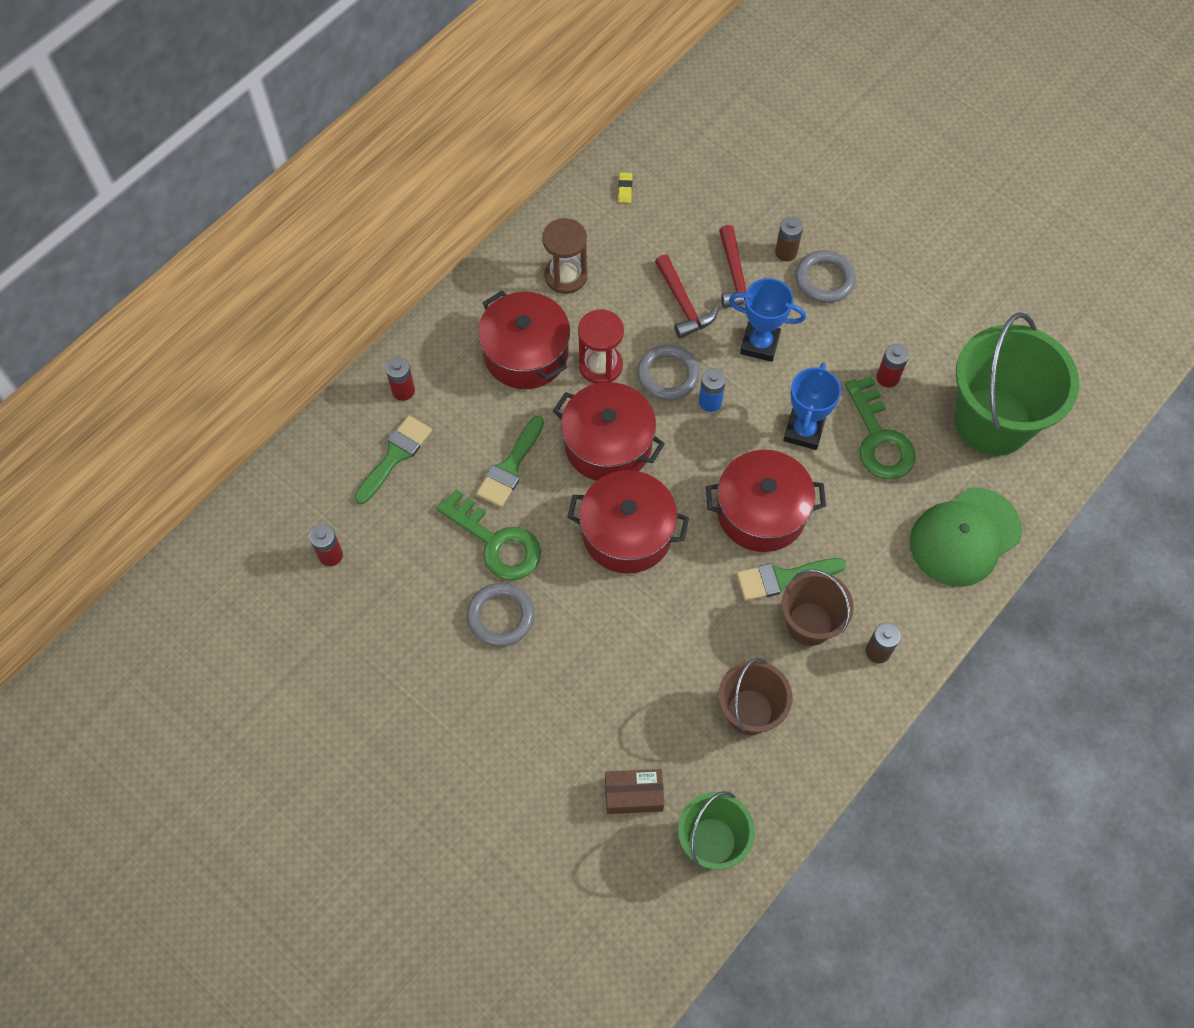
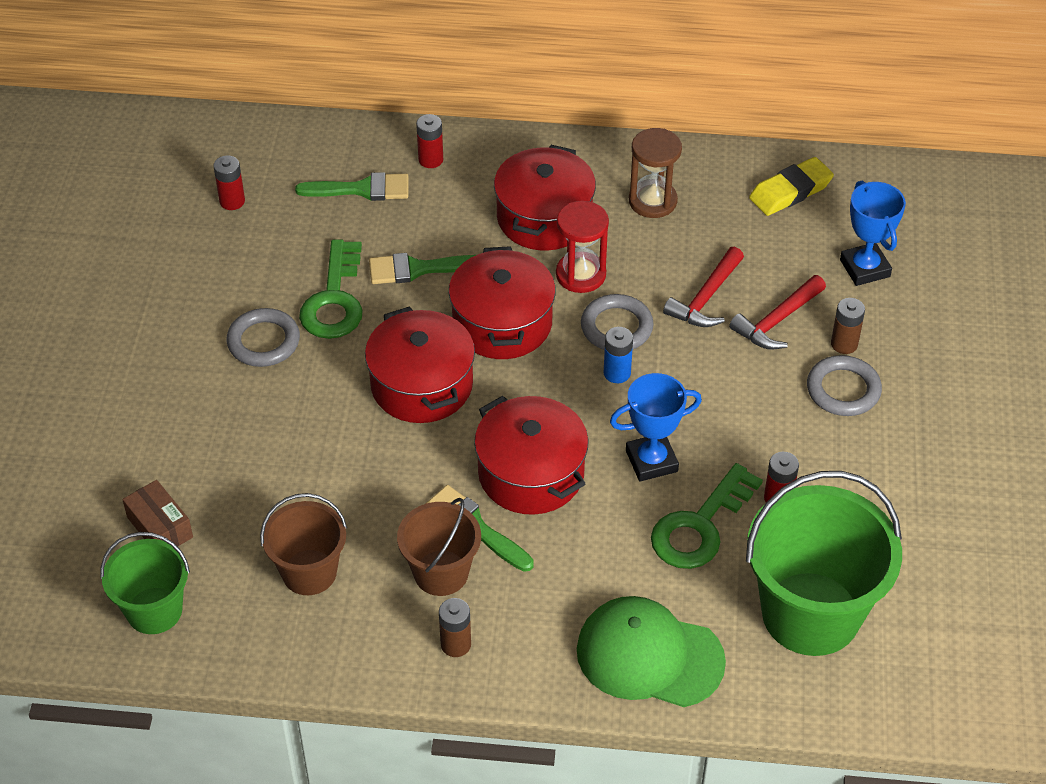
camera: 55 degrees right, 15 degrees down
yellow eraser [618,172,632,203] -> yellow eraser [749,157,834,216], size x2.14
blue trophy [729,278,806,362] -> blue trophy moved to [840,181,906,286]

